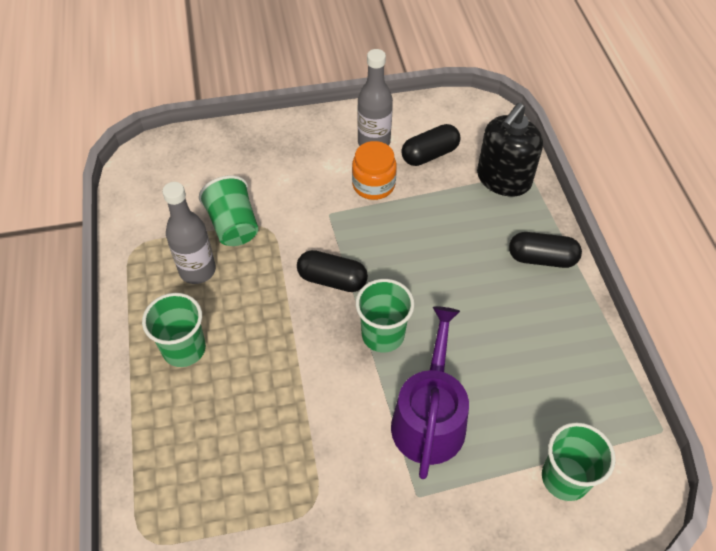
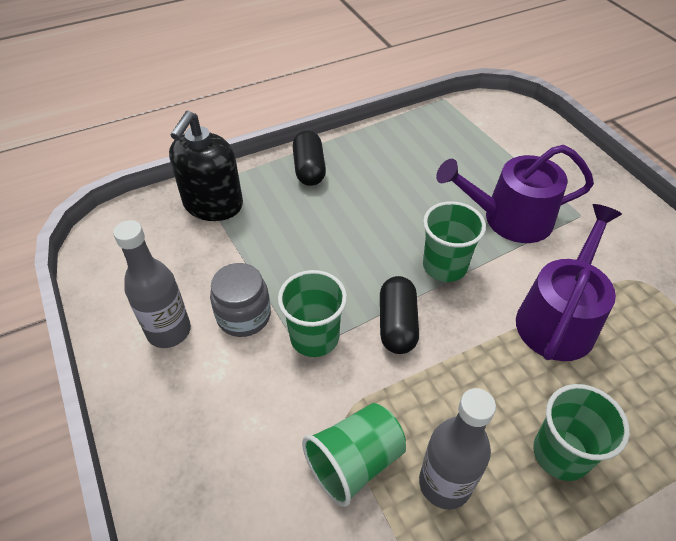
camera: 105 degrees left, 5 degrees down
orange jar [352,141,397,200] -> grey jar [210,263,271,337]
black capsule [401,124,461,166] -> none
black soap dispenser [477,103,543,197] -> black soap dispenser turned 90 degrees clockwise [169,111,243,221]
green cup [542,422,616,501] -> green cup moved to [278,270,347,357]
none -> purple watering can [516,204,622,361]

